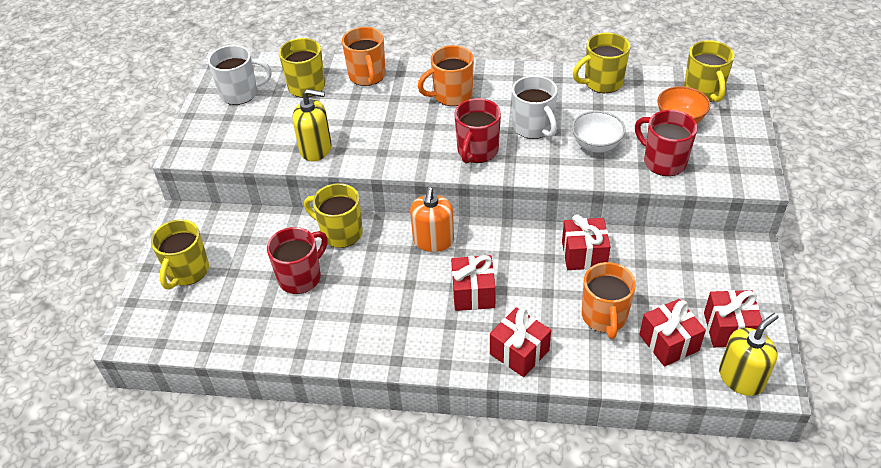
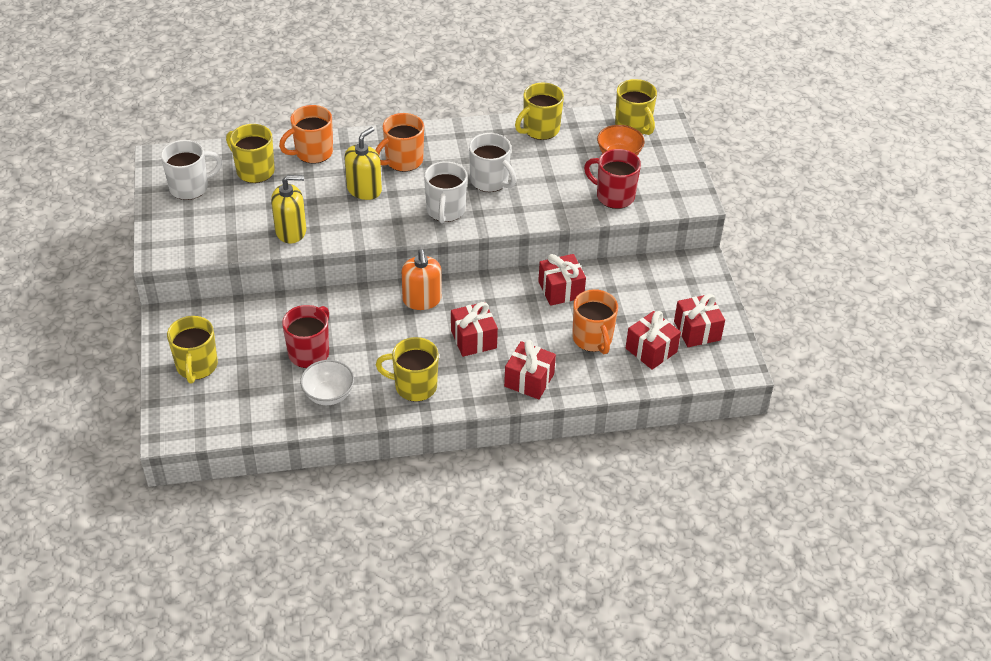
camera: 20 degrees left, 0 degrees up
yellow mug [304,183,363,248] -> yellow mug moved to [376,337,439,402]
orange mug [342,27,386,86] -> orange mug turned 90 degrees clockwise [279,105,333,164]
red mug [455,98,501,164] -> white mug [424,161,467,223]
white bowl [572,111,625,153] -> white bowl moved to [300,360,354,405]
yellow soap dispenser [719,313,779,396] -> yellow soap dispenser moved to [344,127,382,200]

